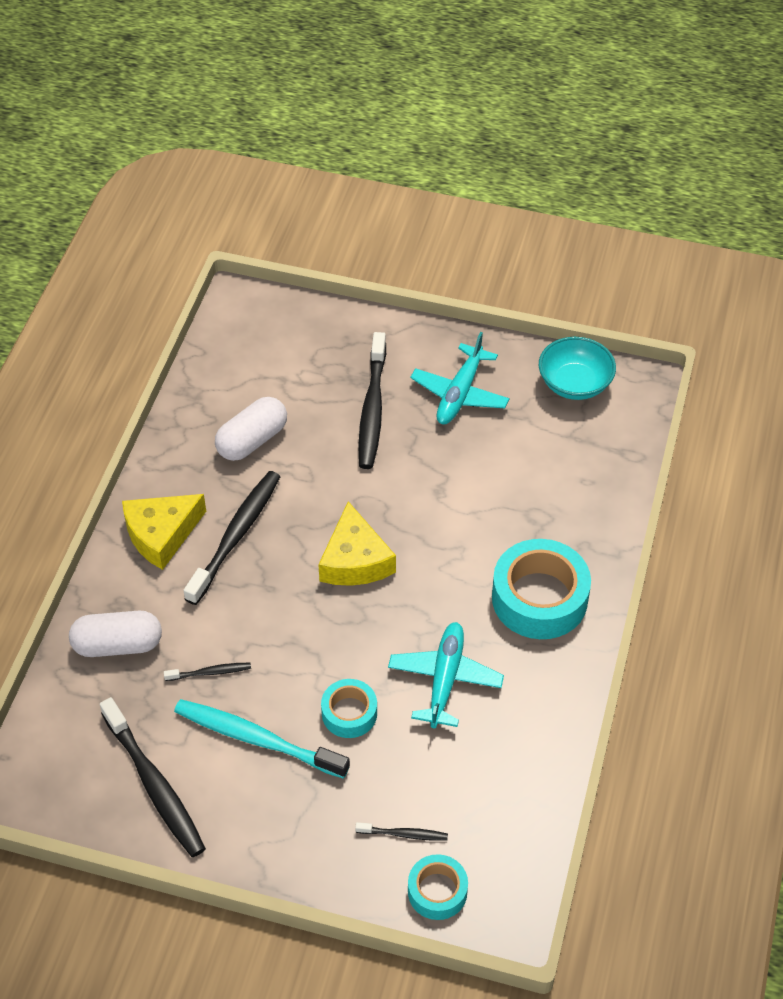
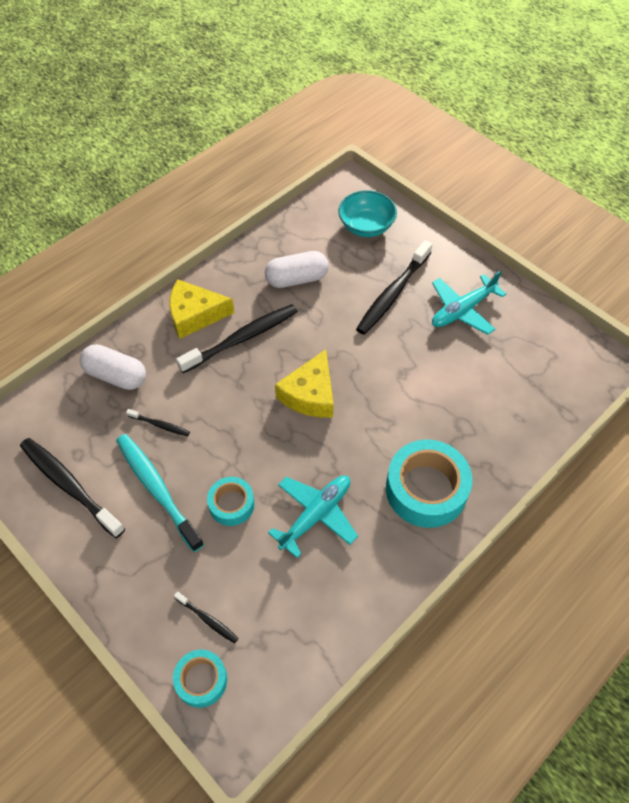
camera: 30 degrees right, 5 degrees up
black toothbrush [100,697,206,857] -> black toothbrush turned 135 degrees clockwise [20,438,125,538]
turquoise bowl [539,337,616,400] -> turquoise bowl moved to [339,190,397,237]

